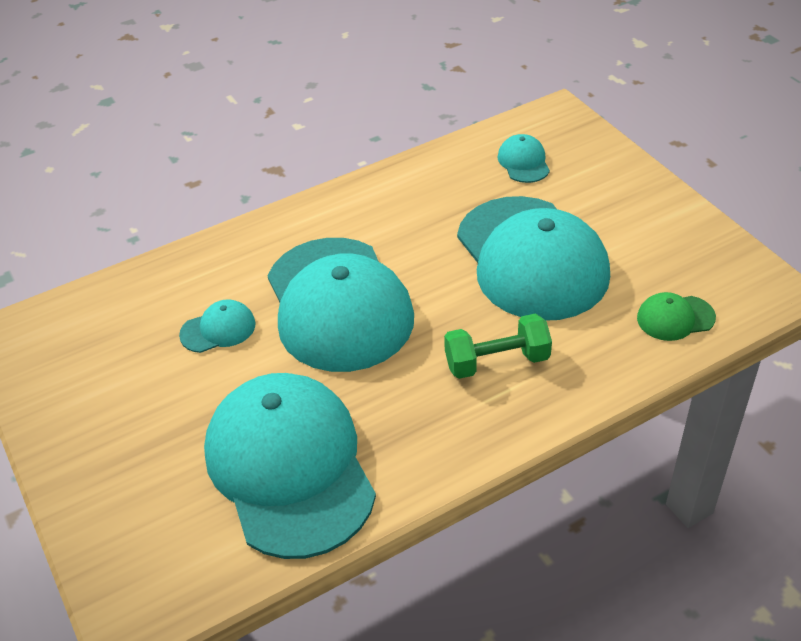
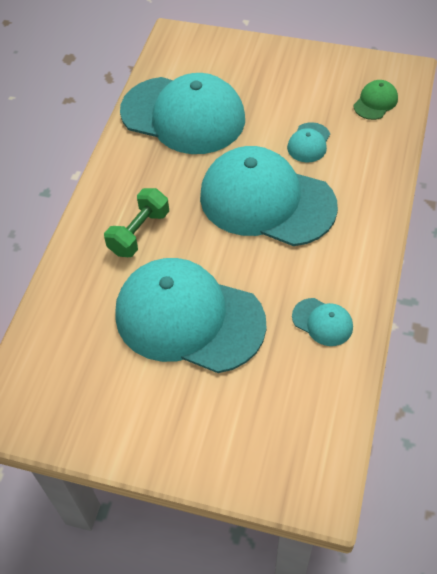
camera: 135 degrees right, 10 degrees up
turquoise cap [497,134,550,183] -> turquoise cap moved to [292,298,353,346]
green cap [637,292,716,341] -> green cap moved to [353,80,398,120]

